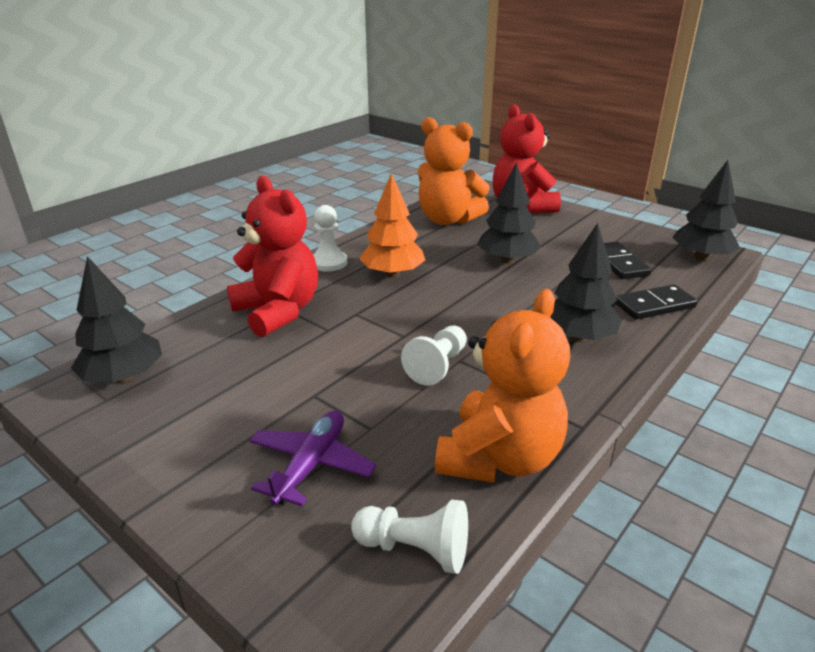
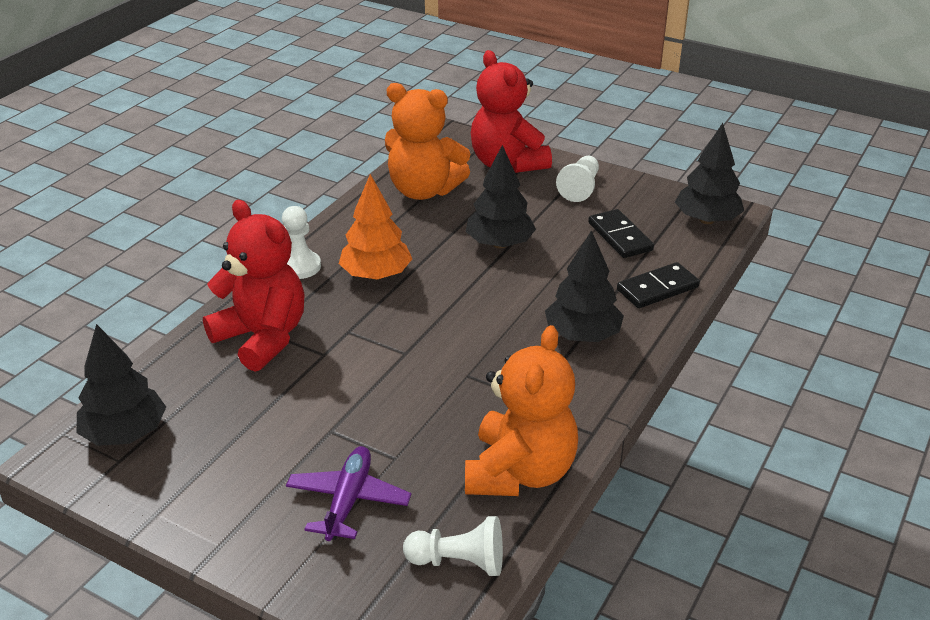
camera: 10 degrees left, 5 degrees up
white pawn [401,325,467,386] -> white pawn moved to [556,156,599,202]

